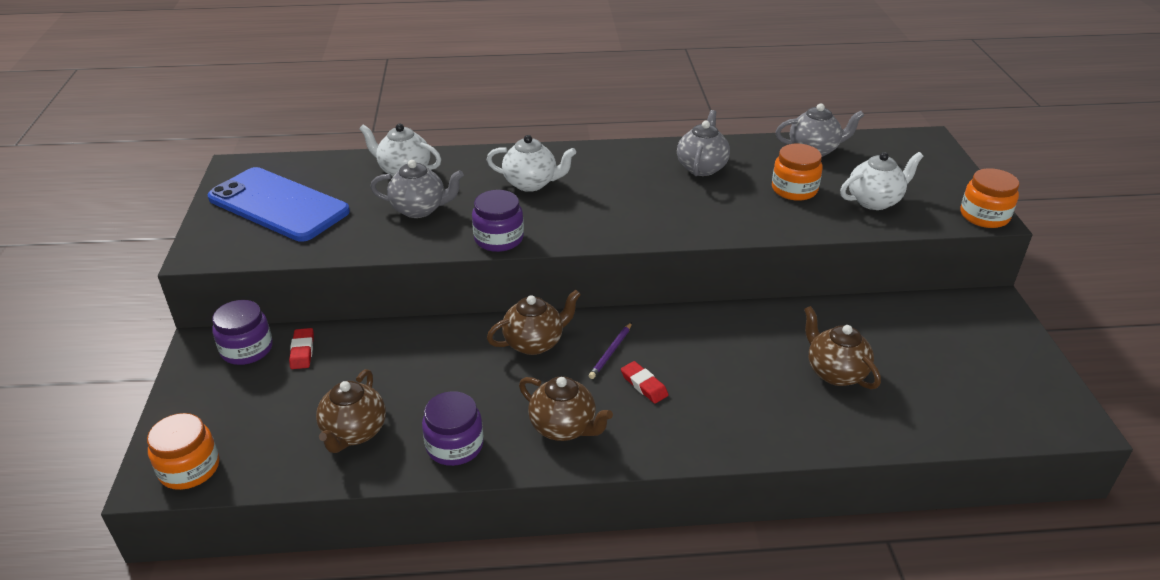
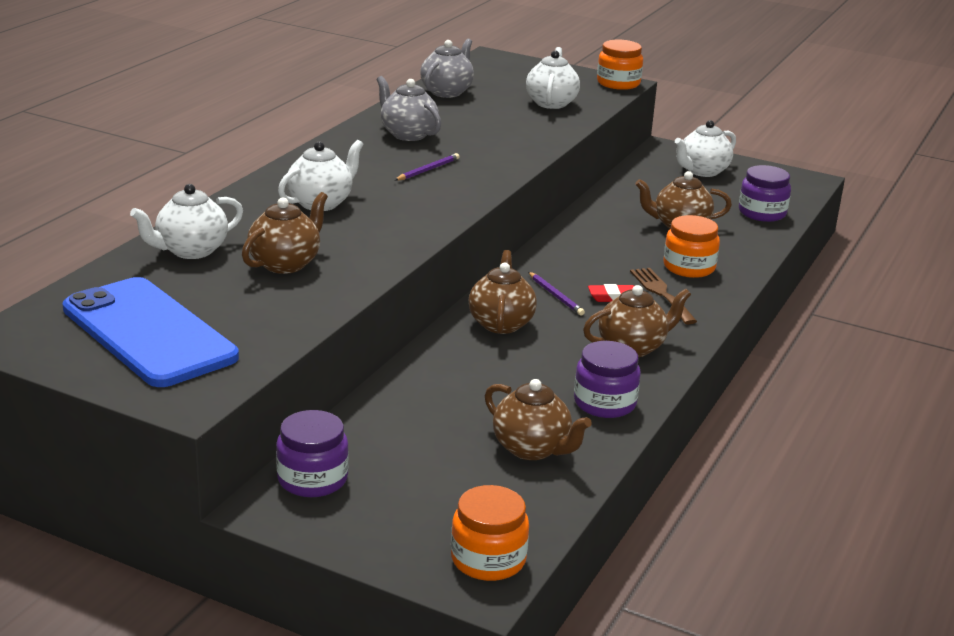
camera: 60 degrees left, 10 degrees down
blue phone [208,167,350,242] -> blue phone turned 75 degrees clockwise [63,277,239,387]
red eraser [289,328,314,369] -> none
grey teapot [370,160,464,218] -> brown teapot [242,192,328,274]
purple jar [472,190,524,252] -> purple jar moved to [739,165,791,222]
orange jar [772,144,823,201] -> orange jar moved to [664,215,720,278]
none -> purple pencil [395,153,459,181]
none -> brown fork [630,268,697,324]
none -> white teapot [675,120,736,177]

